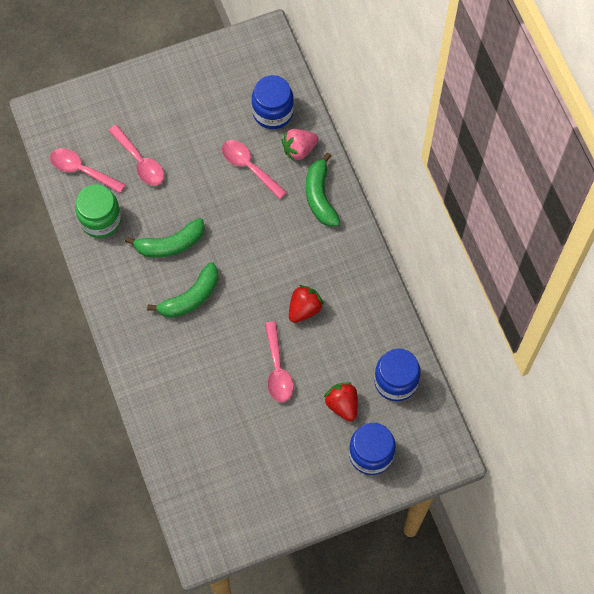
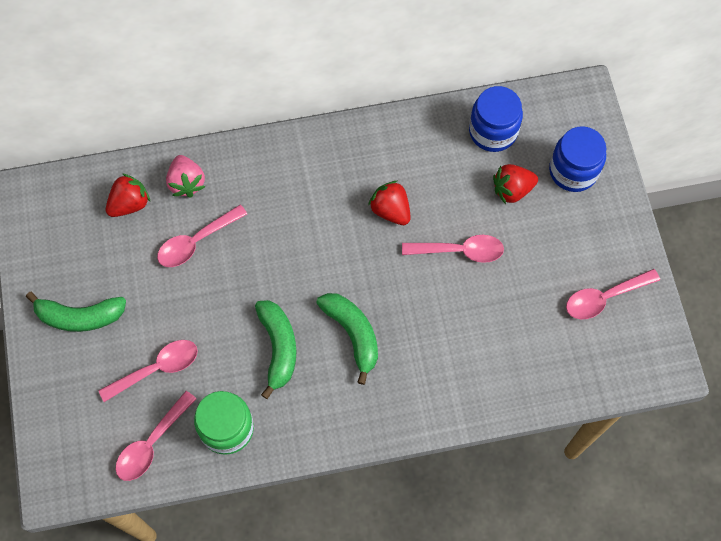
camera: 80 degrees left, 0 degrees up
blue jar [252,75,294,129] -> red strawberry [106,173,150,217]
green banana [306,153,340,227] -> green banana moved to [26,292,126,332]
none -> pink spoon [566,269,660,319]

